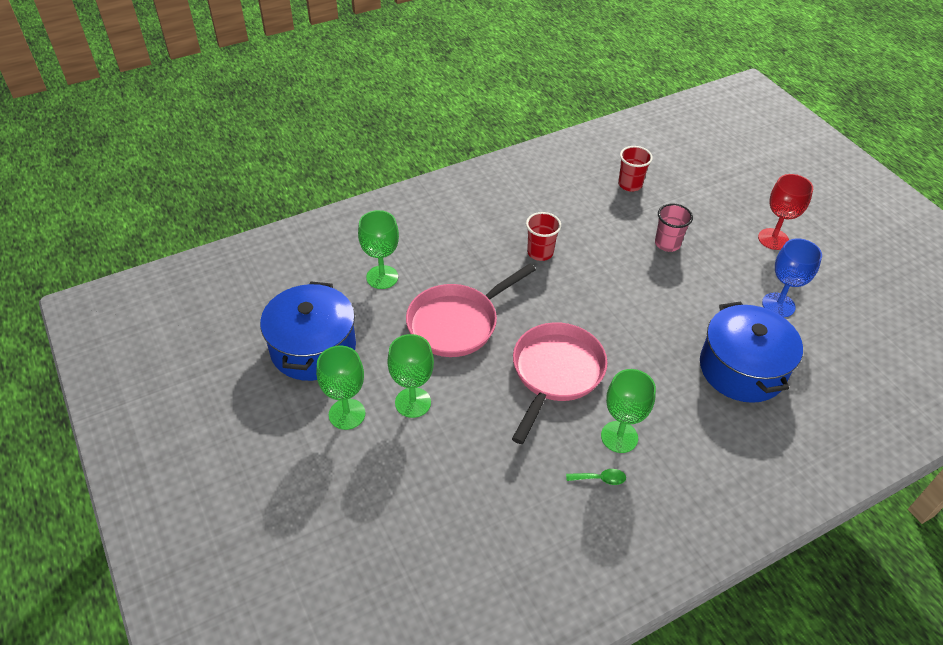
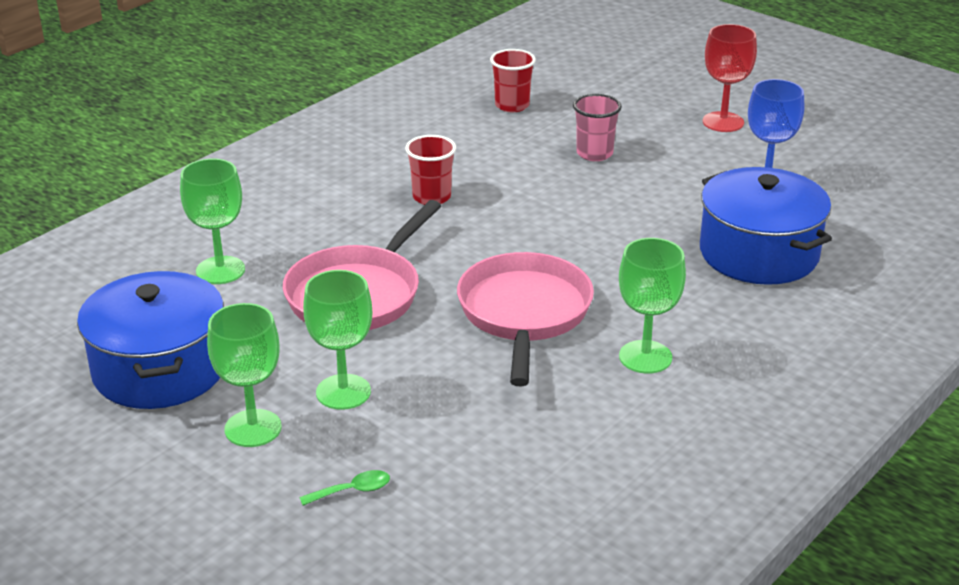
camera: 20 degrees left, 15 degrees down
green spoon [566,469,626,485] -> green spoon moved to [299,470,390,506]

